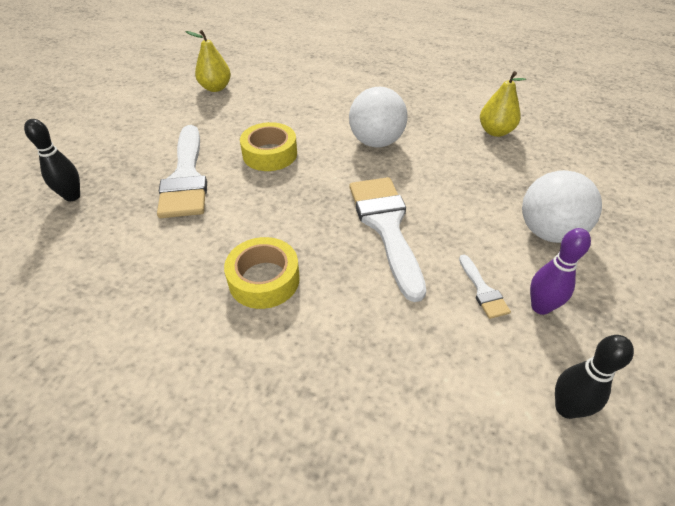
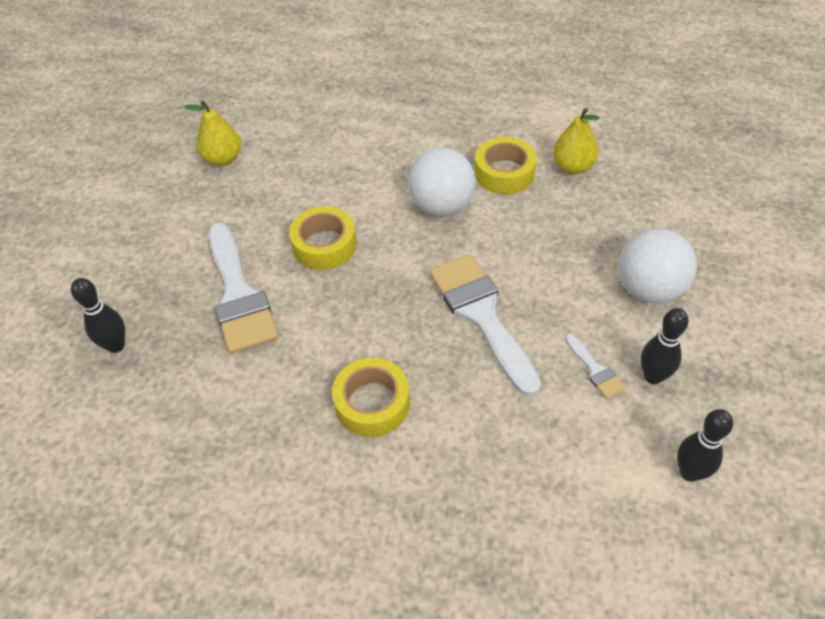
camera: 10 degrees left, 5 degrees up
purple bowling pin [530,228,591,315] -> black bowling pin [641,308,689,384]
none -> yellow tape [475,137,537,194]

